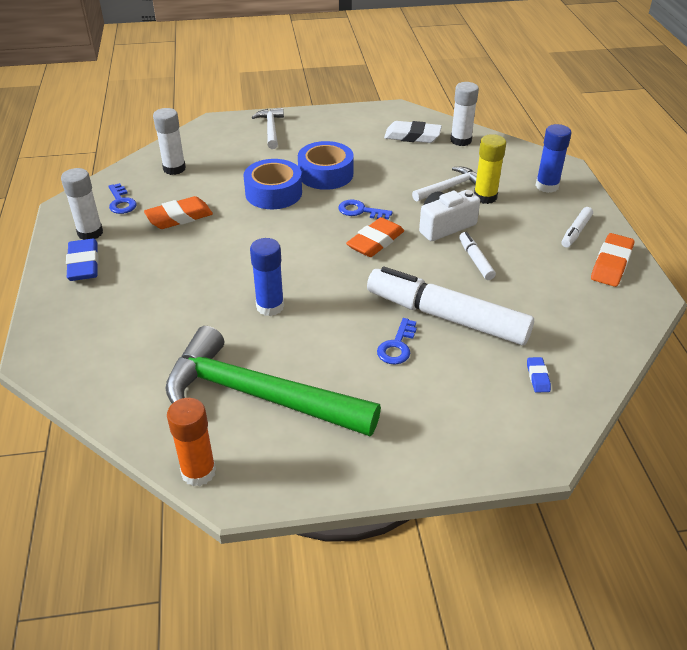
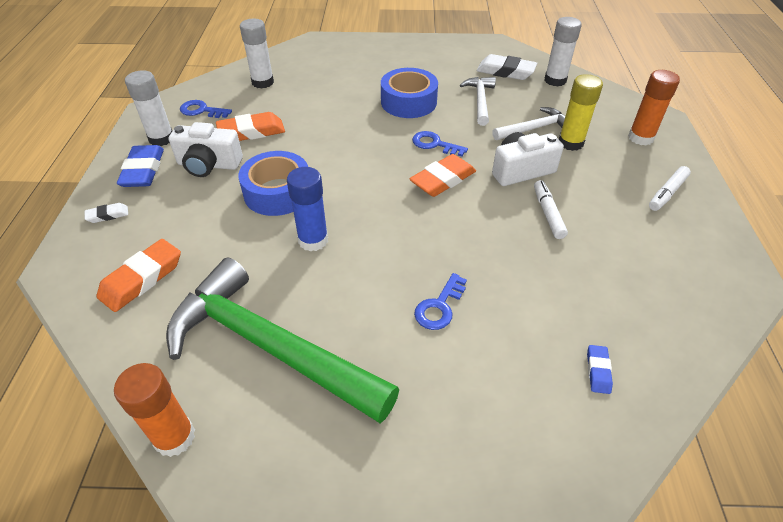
camera: 10 degrees right, 5 degrees up
blue key [108,183,137,214] -> blue key turned 120 degrees clockwise [180,100,232,118]
blue tape [243,159,302,209] -> blue tape moved to [238,151,308,216]
white hammer [252,108,284,149] -> white hammer moved to [460,77,496,126]
white marker [367,267,534,345] -> none
blue glue stick [535,124,571,193] -> orange glue stick [628,70,680,145]
orange eraser [591,233,634,287] -> orange eraser moved to [97,239,181,312]
none -> white eraser [85,203,128,223]
none -> white camera [169,122,243,177]

